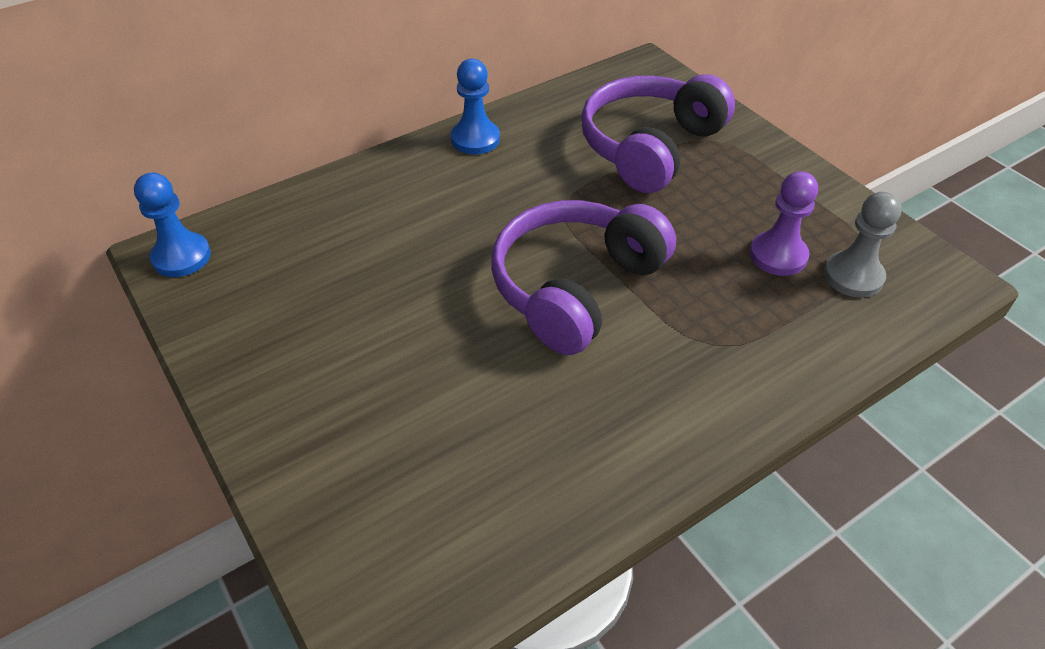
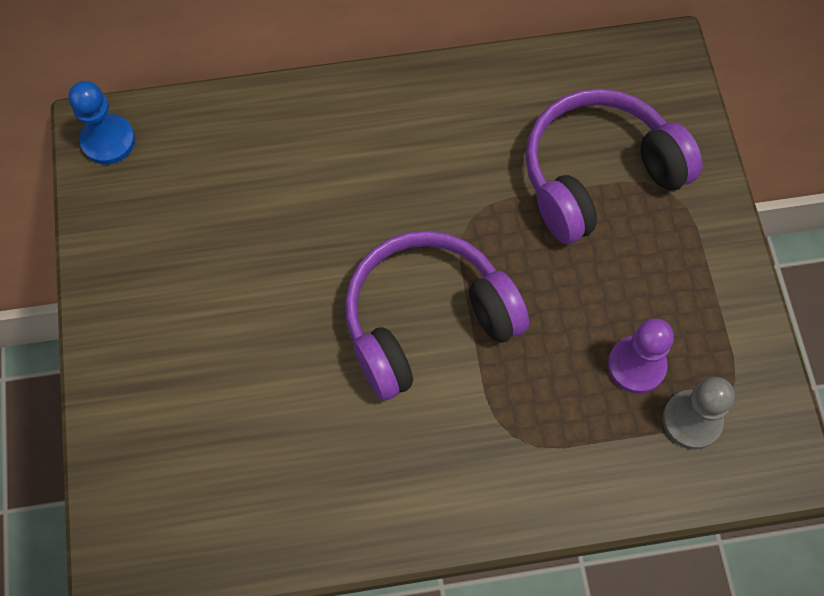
camera: 25 degrees right, 20 degrees up
blue pawn [451,59,500,154] -> none

